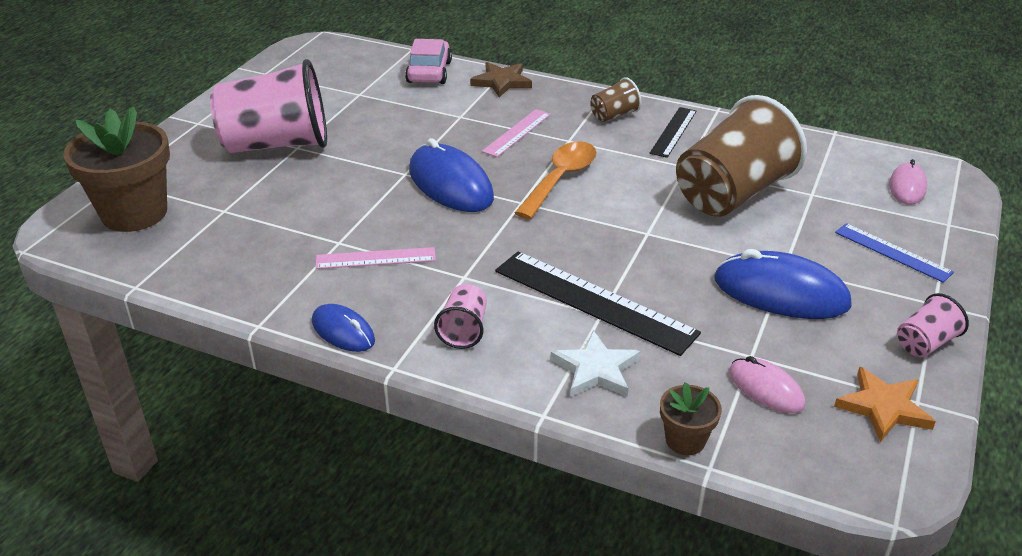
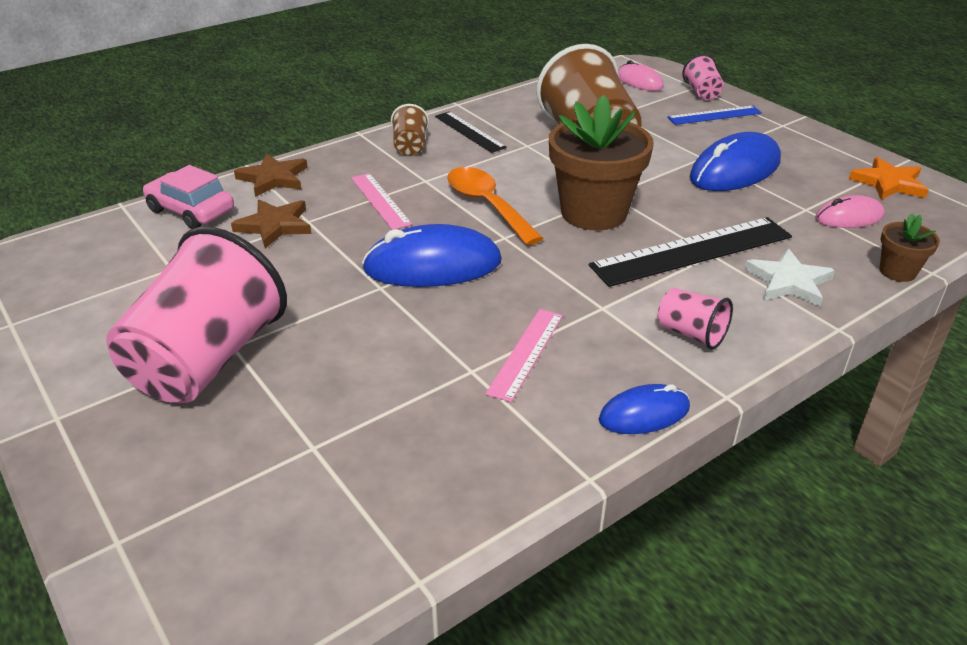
camera: 60 degrees left, 0 degrees up
brown flower pot [63,107,170,232] -> brown flower pot moved to [549,94,654,231]
pink cup [897,293,969,357] -> pink cup moved to [682,54,724,100]
none -> brown star [231,200,312,249]

